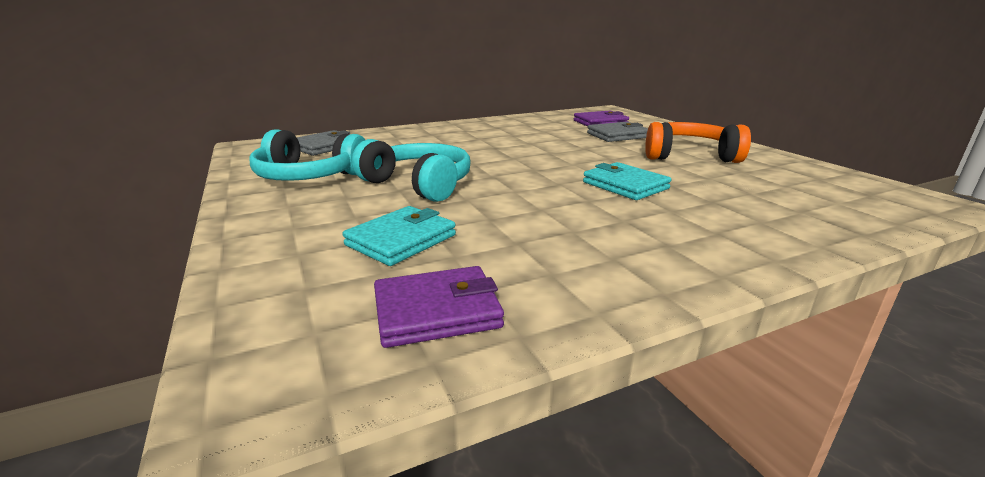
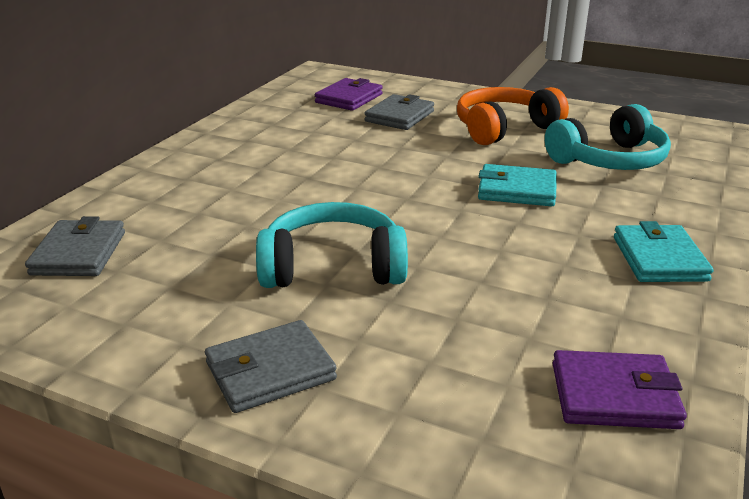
camera: 40 degrees left, 5 degrees up
turquoise headphones [250,129,365,181] -> turquoise headphones moved to [545,104,671,170]
turquoise wallet [342,206,456,266] -> turquoise wallet moved to [614,221,713,282]
purple wallet [374,266,504,348] -> purple wallet turned 60 degrees clockwise [552,350,687,429]
none -> grey wallet [205,320,337,413]

